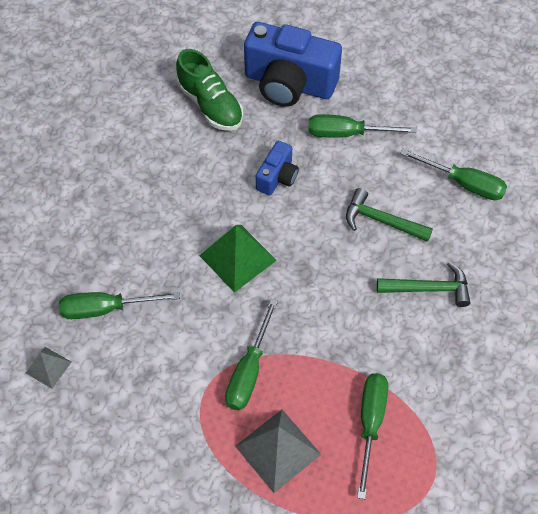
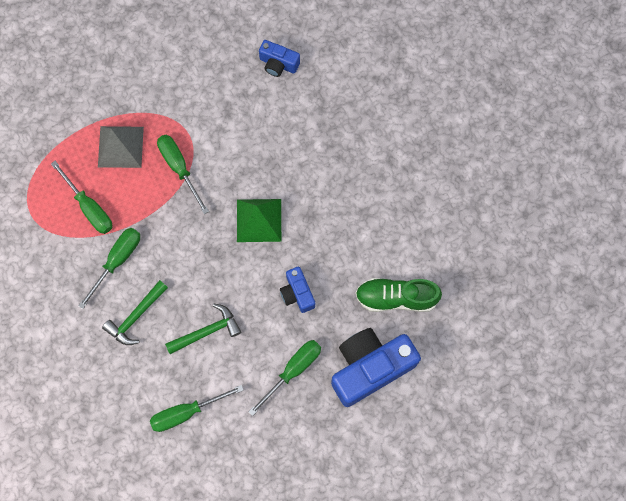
camera: 130 degrees right, 15 degrees up
grey pyramid [26,347,72,388] -> blue camera [259,40,300,77]
green screwdriver [59,292,180,319] -> green screwdriver moved to [78,228,140,309]

